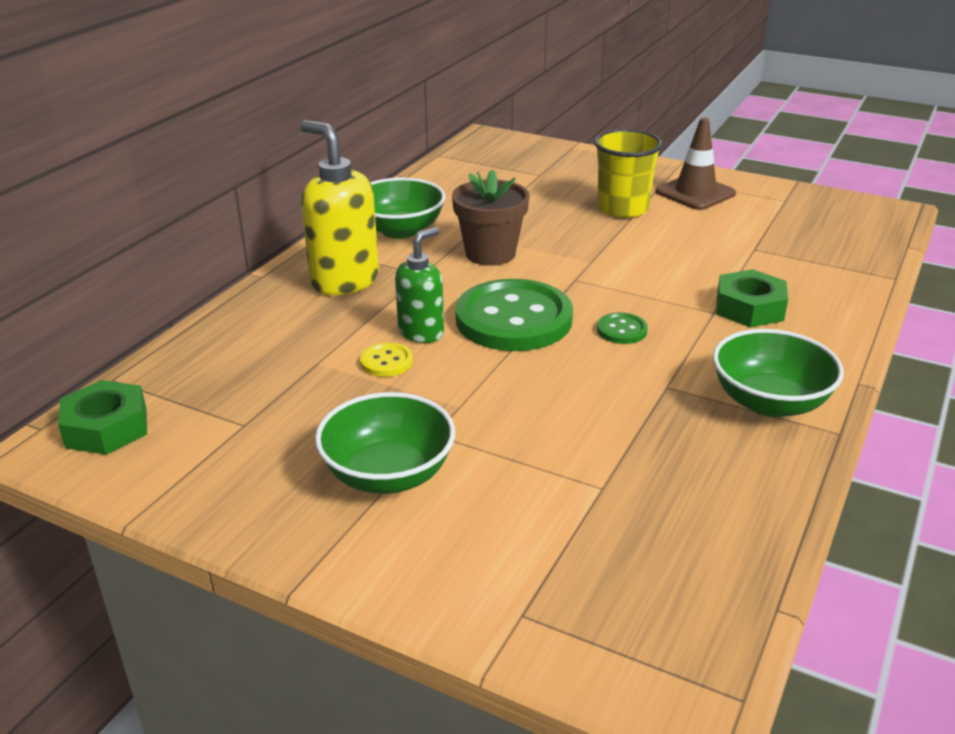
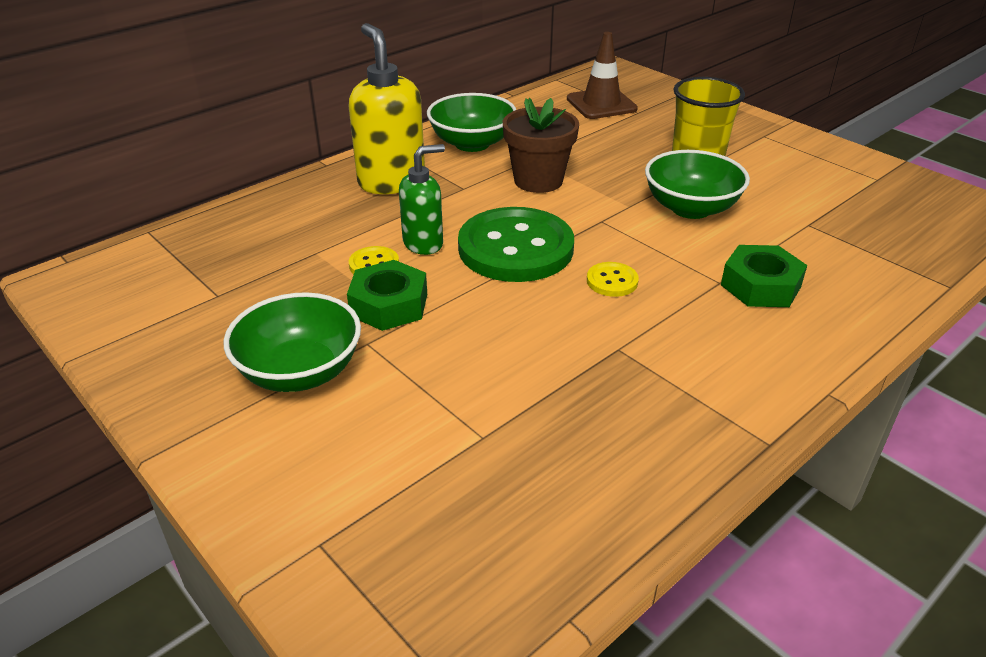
camera: 20 degrees right, 5 degrees up
green nut [58,380,147,455] -> green nut moved to [347,260,427,331]
green button [597,312,648,344] -> yellow button [587,262,639,297]
brown traffic cone [656,118,736,210] -> brown traffic cone moved to [567,32,638,119]
green bowl [713,329,844,417] -> green bowl moved to [645,150,750,219]

